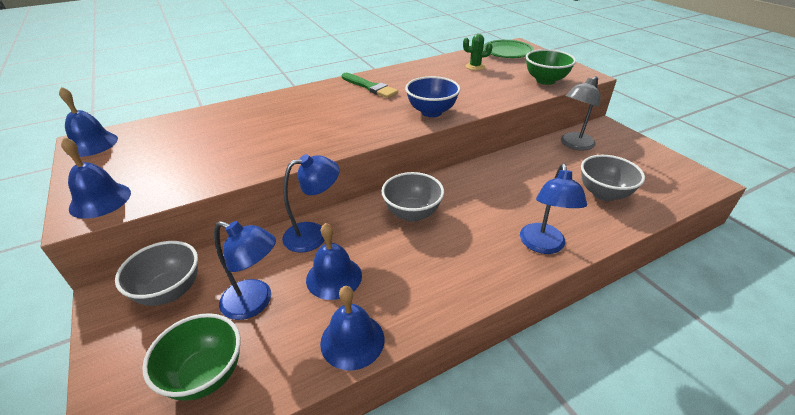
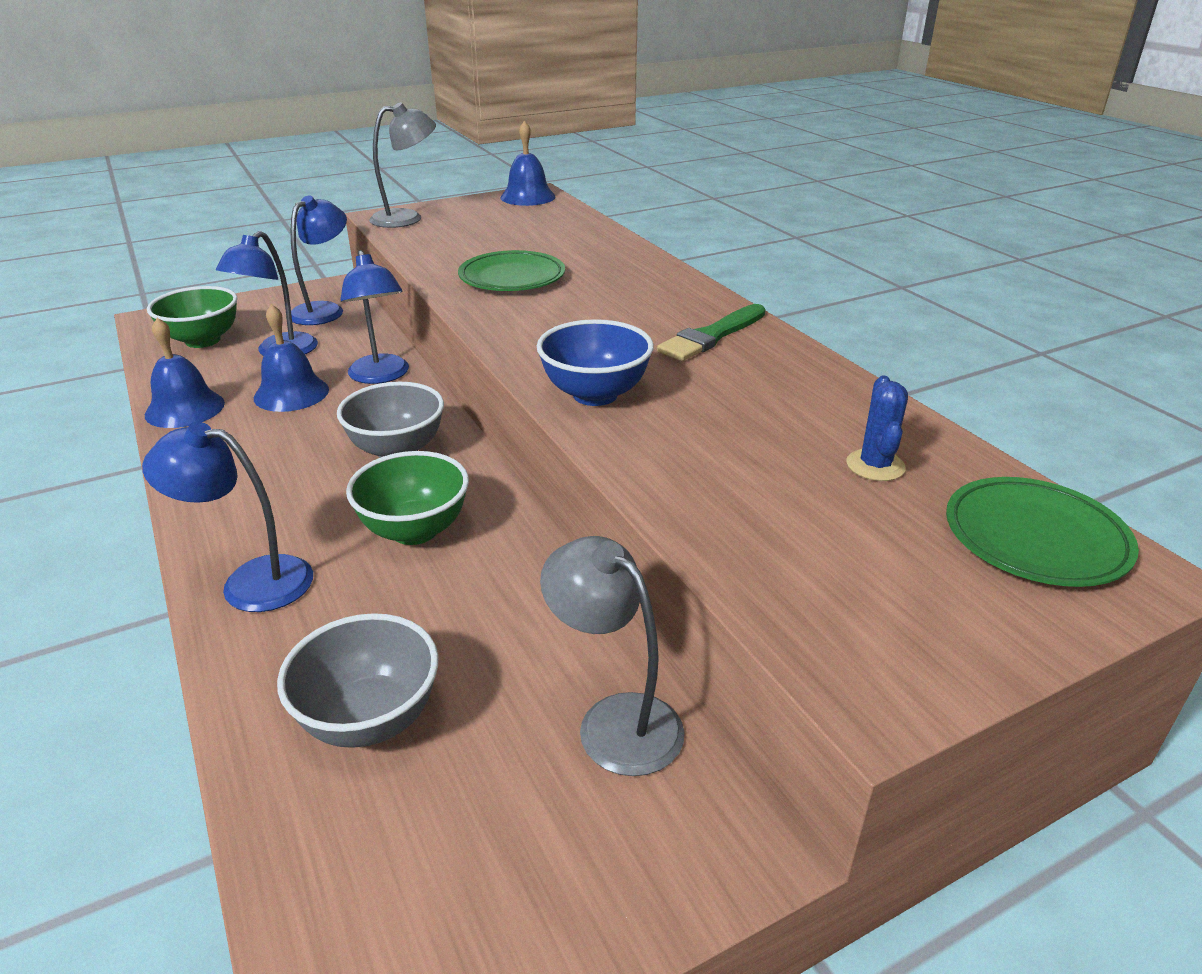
camera: 90 degrees right, 5 degrees down
blue bell [61,137,131,219] -> grey lamp [369,102,436,228]
grey bowl [115,241,198,306] -> blue lamp [291,195,347,325]
green cactus [463,34,493,70] -> blue cactus [847,376,908,481]
green bowl [526,49,576,85] -> green bowl moved to [346,451,469,545]
none -> green plate [458,250,565,291]

